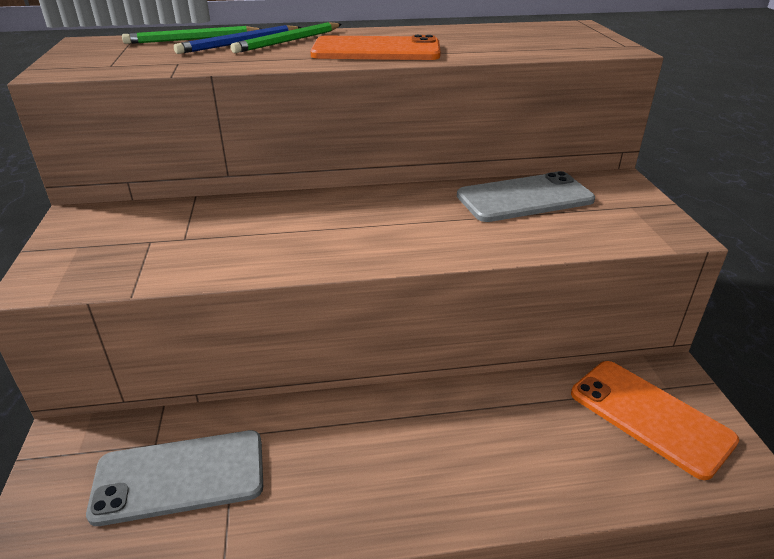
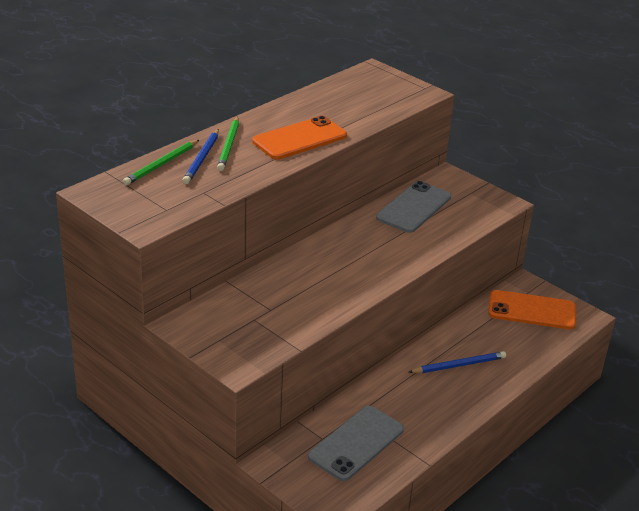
camera: 40 degrees left, 0 degrees up
none -> blue pencil [409,351,506,373]

